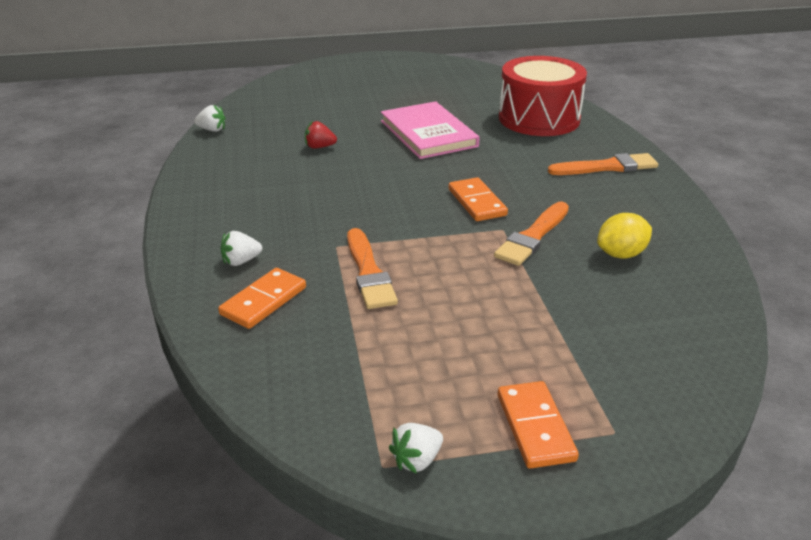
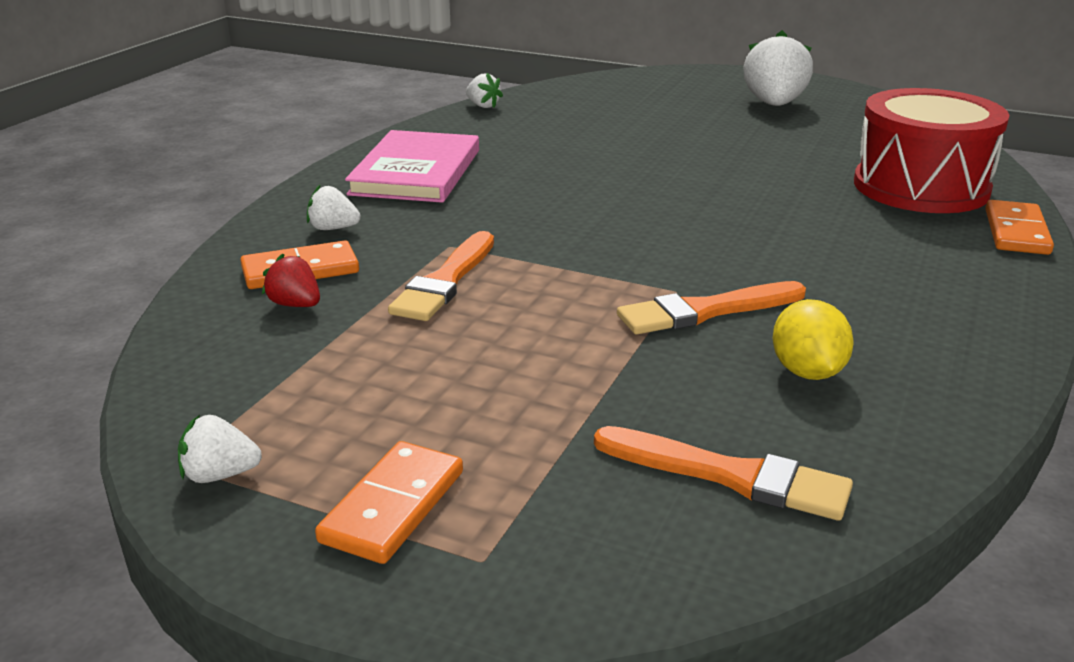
camera: 35 degrees right, 5 degrees down
red strawberry [305,121,337,149] -> red strawberry moved to [262,253,320,307]
pink book [381,101,480,159] -> pink book moved to [345,130,479,203]
orange domino [449,177,508,221] -> orange domino moved to [985,200,1054,255]
orange brush [548,153,658,175] -> orange brush moved to [594,426,853,521]
yellow lemon [597,213,652,259] -> yellow lemon turned 75 degrees clockwise [773,299,853,380]
none -> white strawberry [743,30,813,106]

